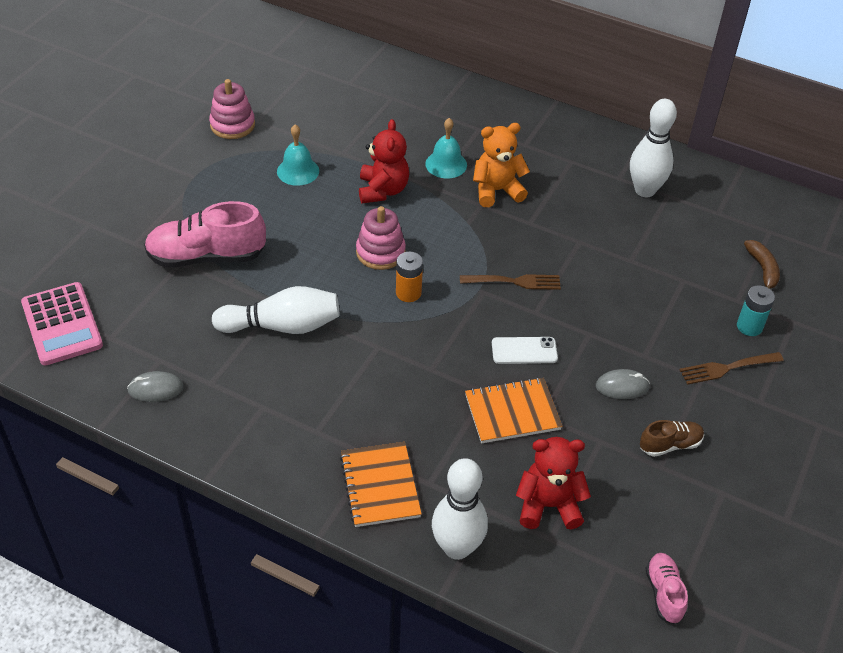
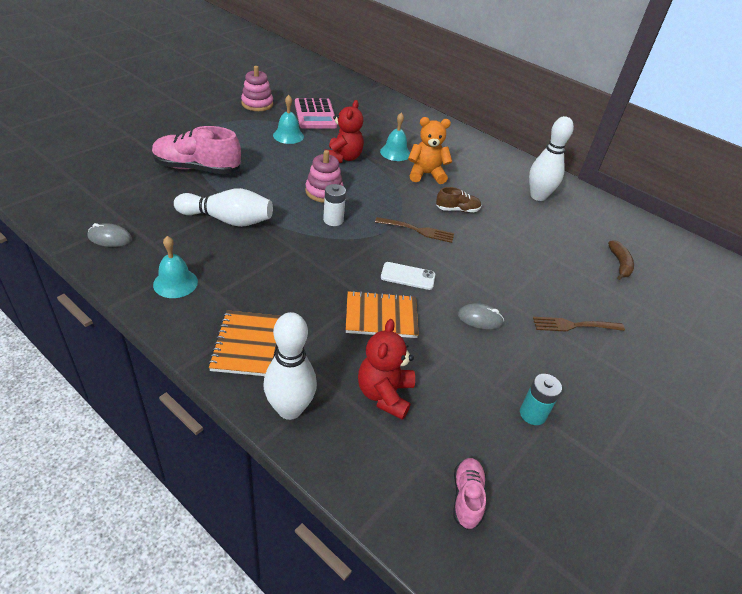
camera: 10 degrees right, 5 degrees down
pink calculator [21,282,103,365] -> pink calculator moved to [295,98,337,129]
orange battery [396,252,423,302] -> white battery [323,184,346,226]
red teddy bear [516,437,591,529] -> red teddy bear turned 90 degrees counterclockwise [358,319,415,420]
brown shoe [640,420,704,457] -> brown shoe moved to [436,187,481,212]
turquoise battery [737,285,775,336] -> turquoise battery moved to [520,374,562,425]
none -> turquoise bell [153,236,198,298]

